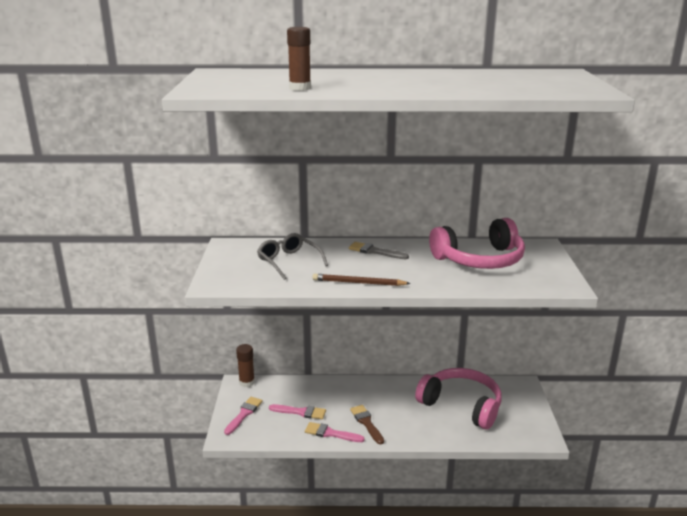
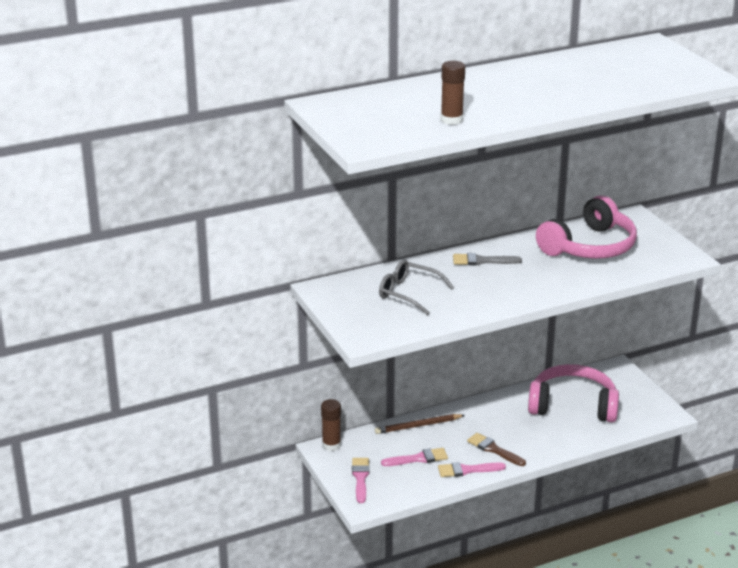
camera: 25 degrees left, 5 degrees up
brown pencil [313,274,411,286] -> brown pencil moved to [375,414,465,434]

